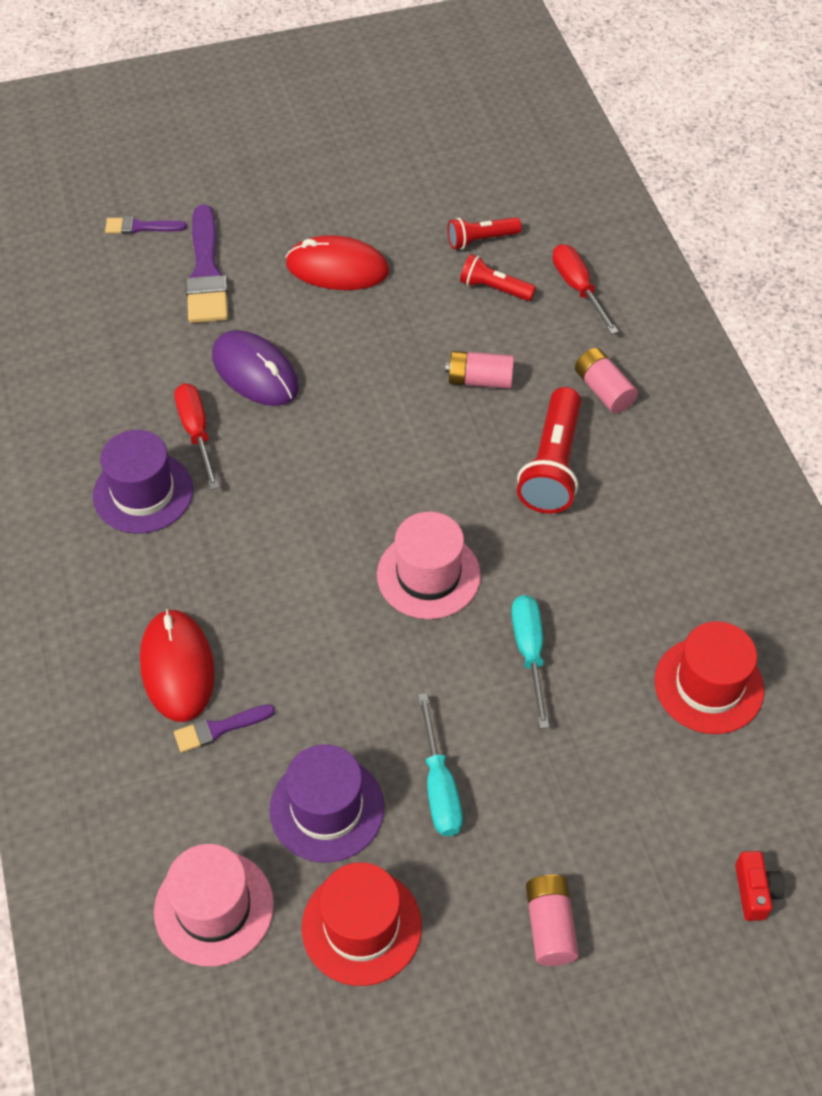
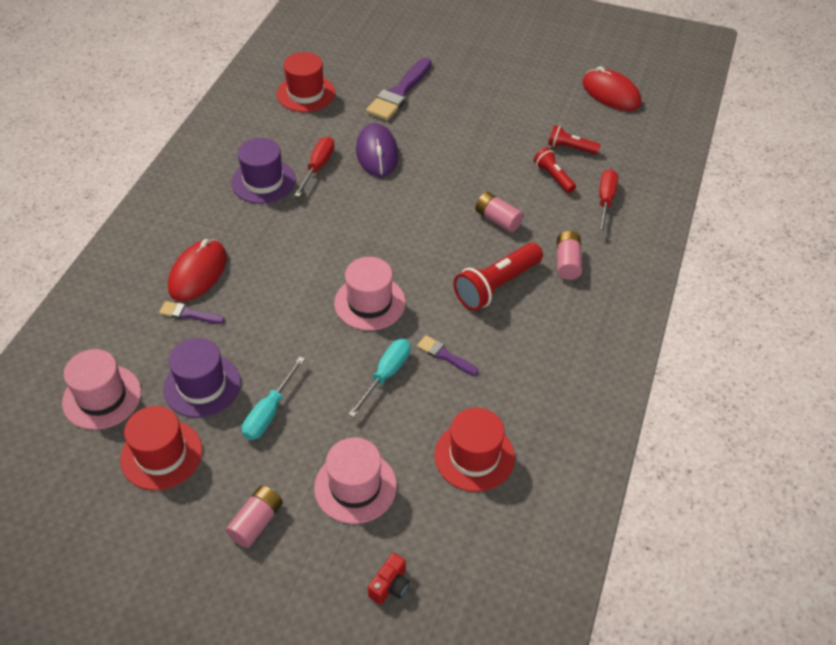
camera: 35 degrees right, 5 degrees down
purple brush [105,216,187,234] -> purple brush moved to [417,335,479,376]
red mouse [286,235,389,290] -> red mouse moved to [583,66,642,111]
none -> red hat [277,52,335,112]
none -> pink hat [314,438,397,524]

